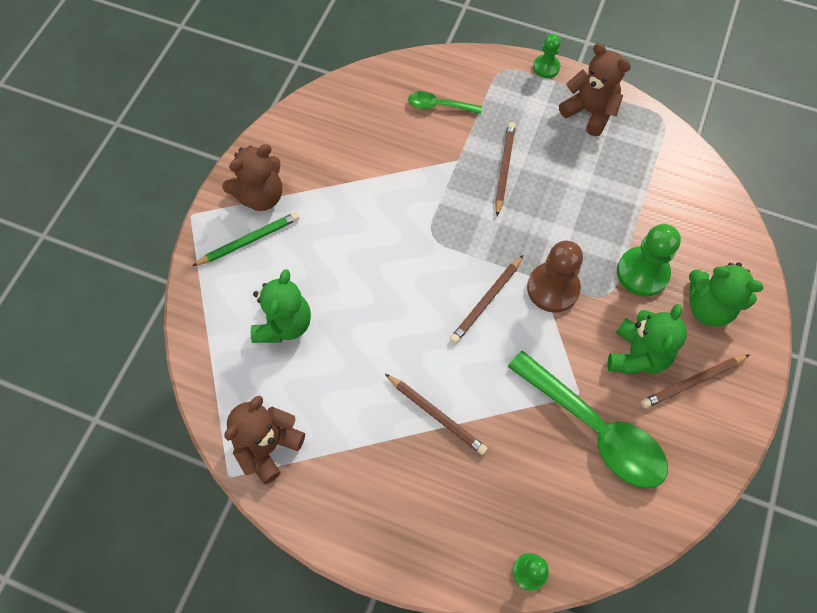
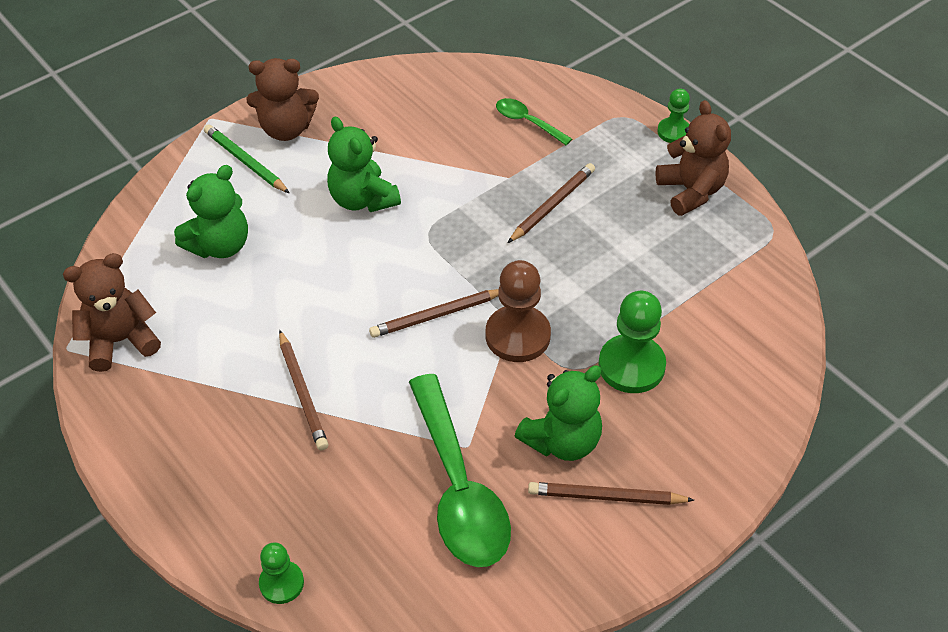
camera: 30 degrees right, 15 degrees down
green pencil [192,212,300,266] -> green pencil turned 135 degrees counterclockwise [204,124,290,193]
green teddy bear [689,262,764,326] -> green teddy bear moved to [327,117,401,212]

